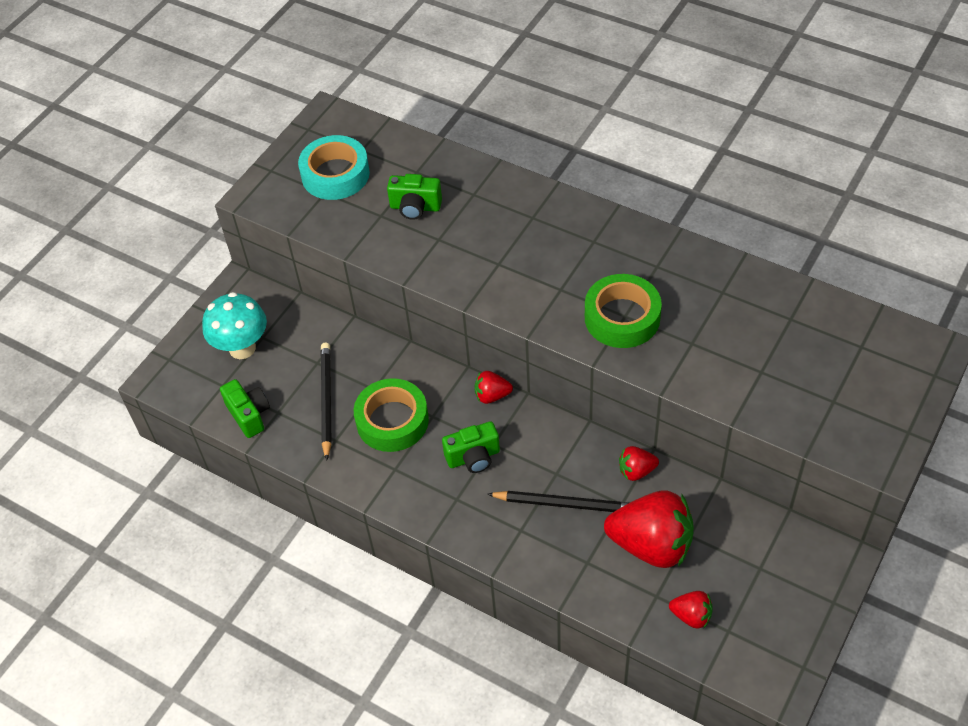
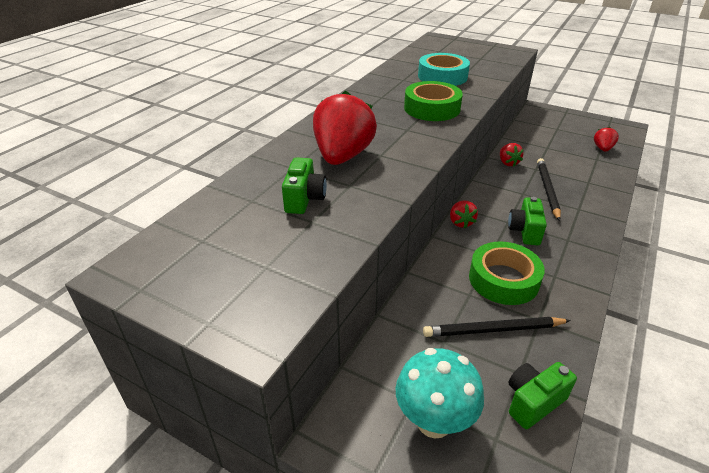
camera: 95 degrees left, 15 degrees down
turquoise tape [298,135,370,200] -> turquoise tape moved to [418,53,470,86]
green camera [442,421,500,473] -> green camera turned 150 degrees counterclockwise [508,197,547,245]
red strawberry [604,490,694,568] -> red strawberry moved to [313,91,377,165]

